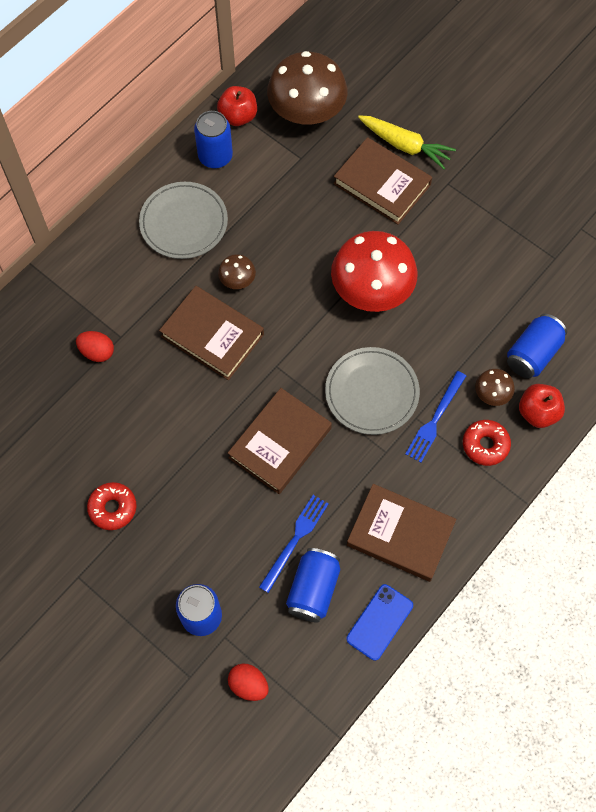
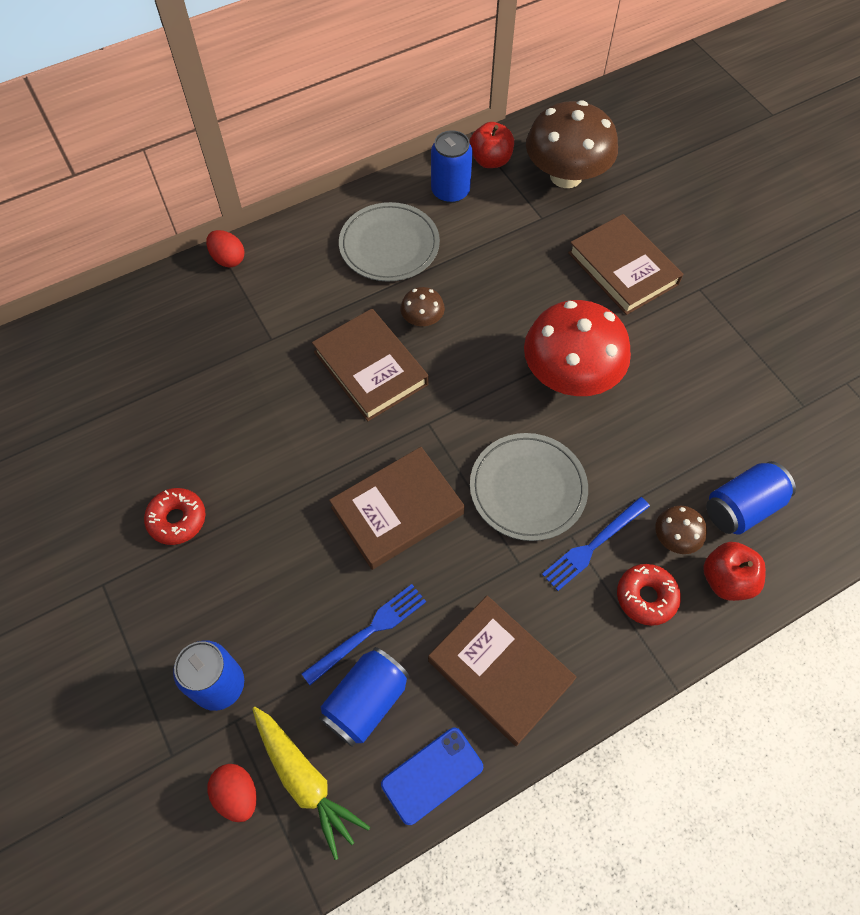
camera: 20 degrees right, 5 degrees down
red egg [76,331,114,362] -> red egg moved to [206,230,245,267]
yellow carrot [358,115,456,169] -> yellow carrot moved to [252,707,370,860]

